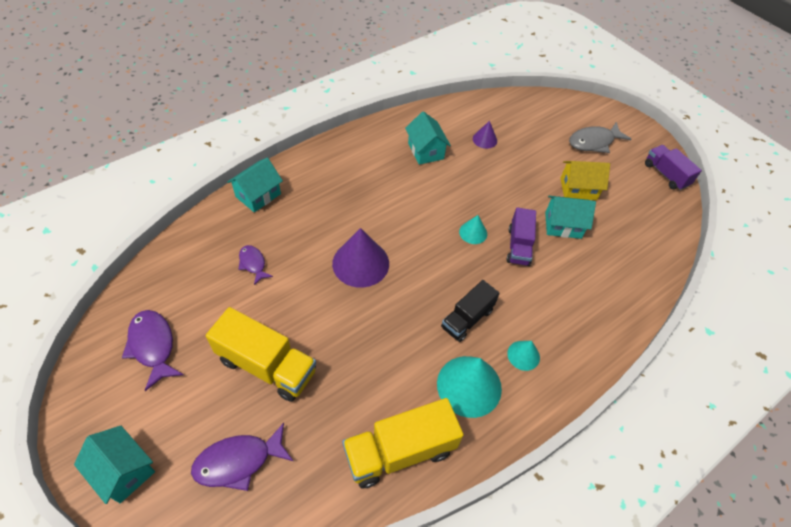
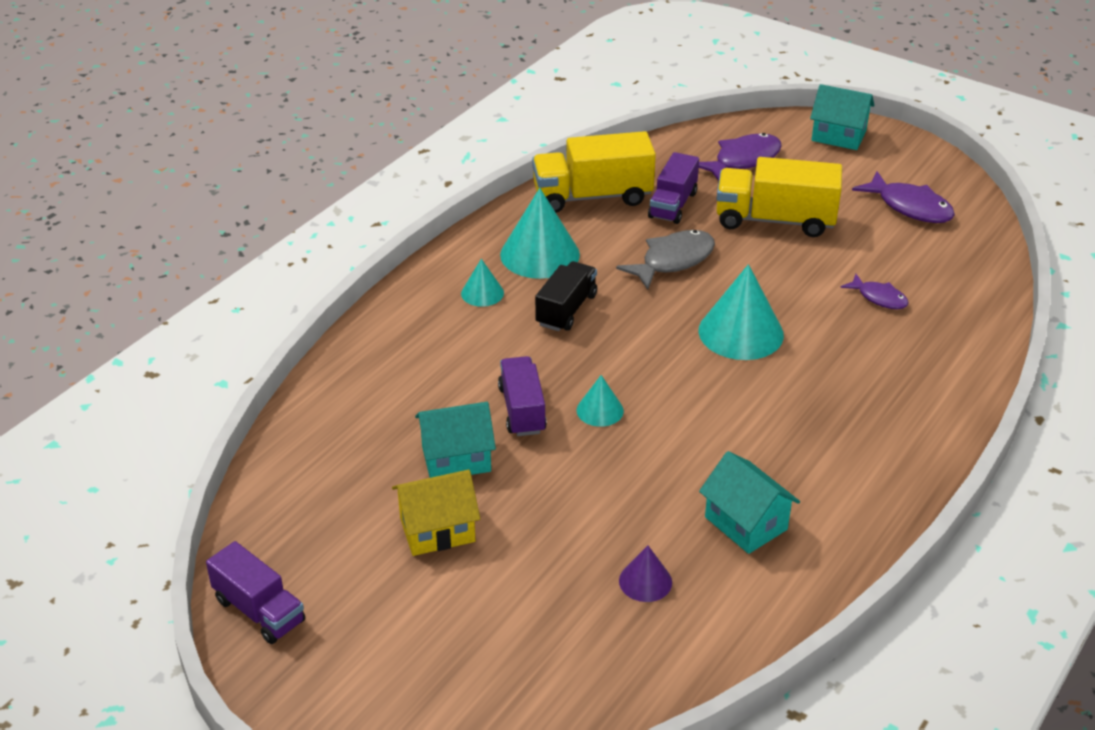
camera: 165 degrees right, 15 degrees down
turquoise house [227,158,283,213] -> none
purple cone [332,228,389,288] -> turquoise cone [699,264,784,360]
yellow truck [342,398,464,488] -> yellow truck turned 150 degrees counterclockwise [532,131,656,213]
grey fish [569,122,631,153] -> grey fish moved to [616,230,715,290]
none -> purple truck [648,152,699,224]

